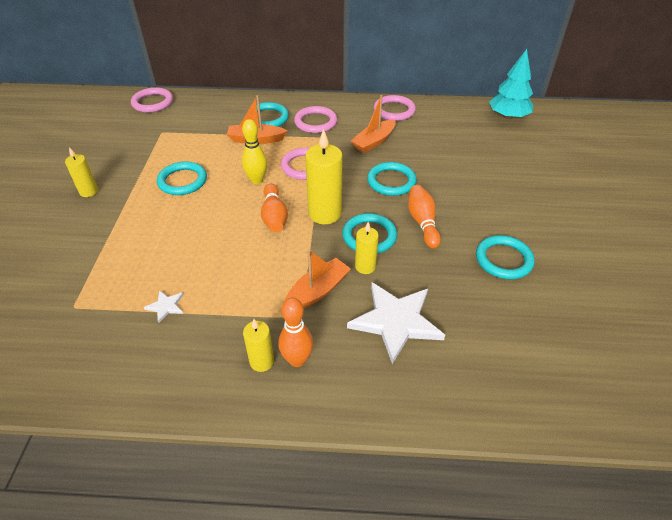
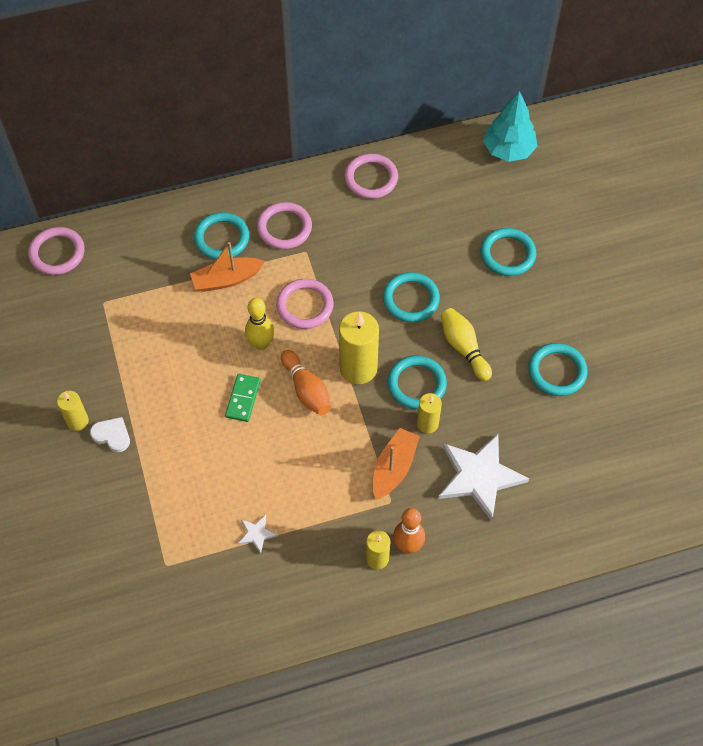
camera: 20 degrees left, 15 degrees up
turquoise ring [157,161,207,195] -> turquoise ring moved to [480,228,536,276]
orange boat [351,95,396,153] -> none
orange bowling pin [408,185,441,248] -> yellow bowling pin [441,308,492,381]
none -> white heart [90,417,130,452]
none -> green domino [225,374,261,422]

